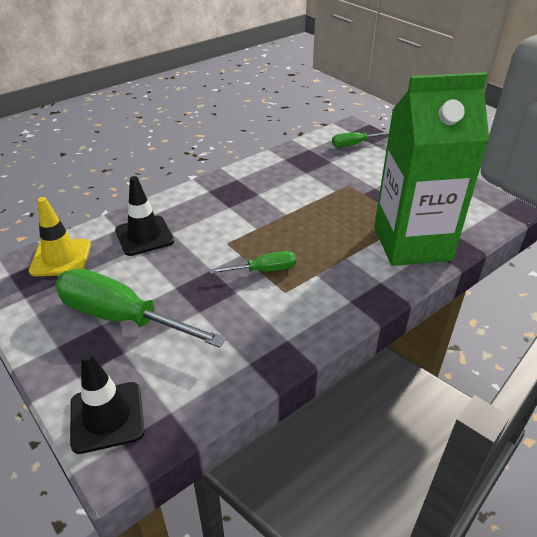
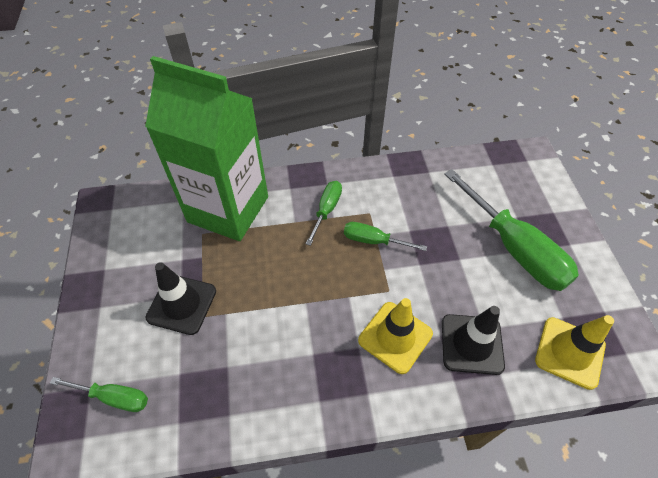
camera: 150 degrees left, 15 degrees up
black traffic cone [70,352,145,454] -> black traffic cone moved to [145,262,216,335]
none -> green screwdriver [306,181,342,246]
none -> yellow traffic cone [358,298,433,374]

